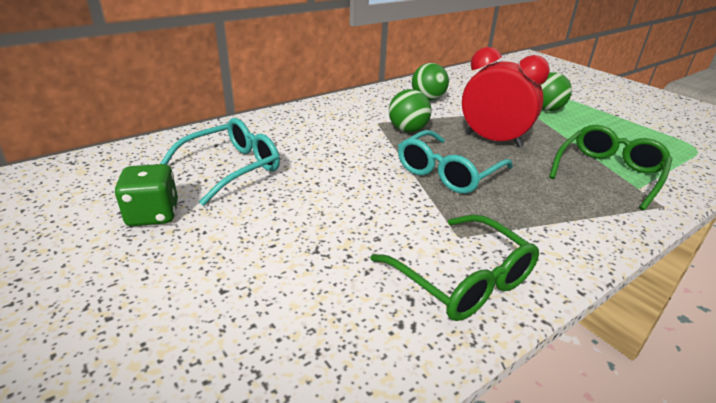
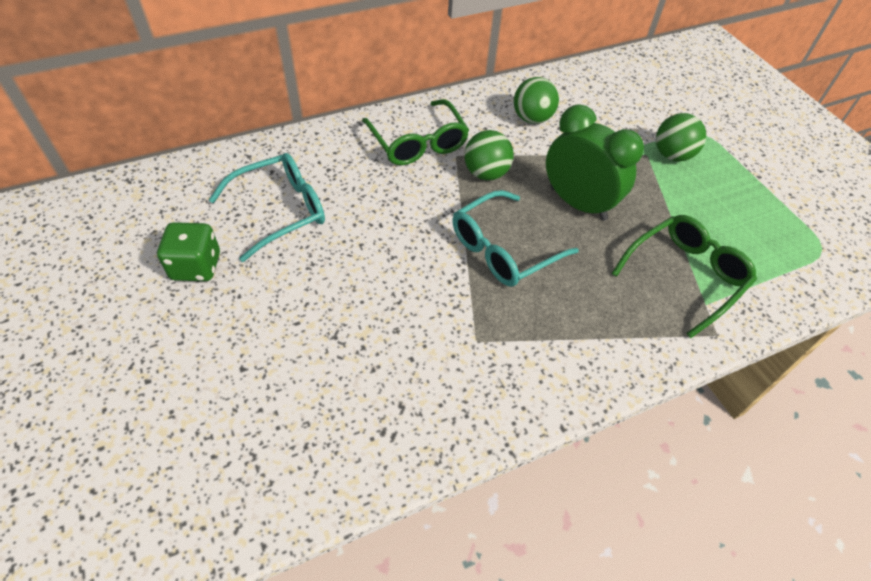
camera: 10 degrees right, 20 degrees up
green glasses [371,214,539,321] -> green glasses moved to [362,99,469,165]
red clock [462,47,550,148] -> green clock [546,104,644,221]

